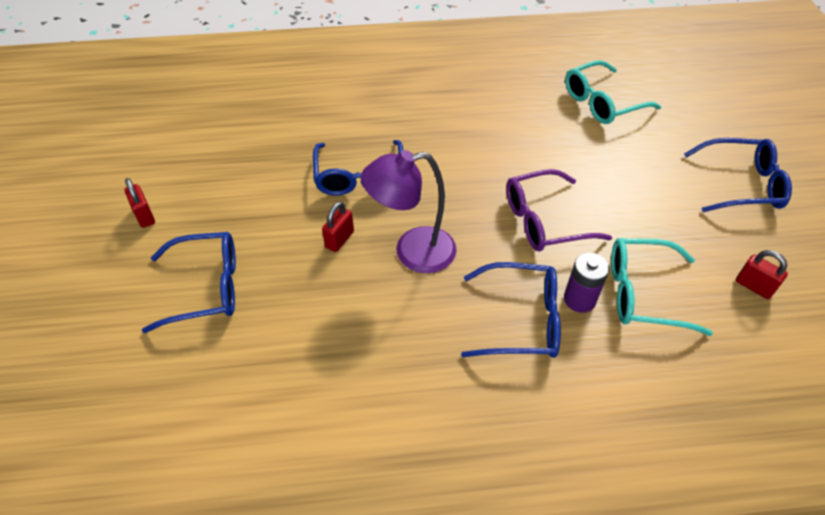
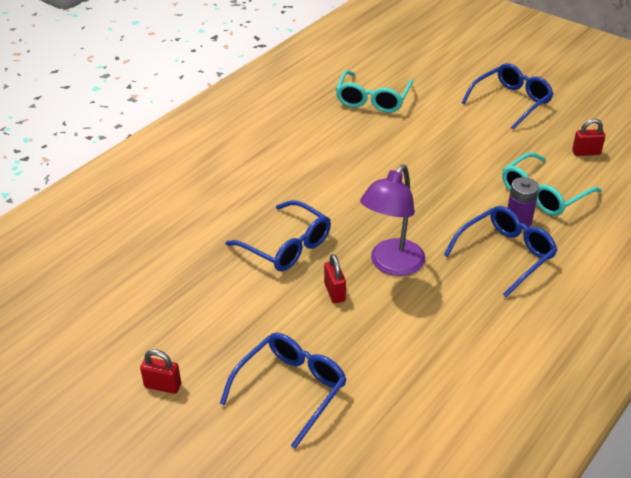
camera: 45 degrees left, 10 degrees down
purple glasses [506,169,612,251] -> none

